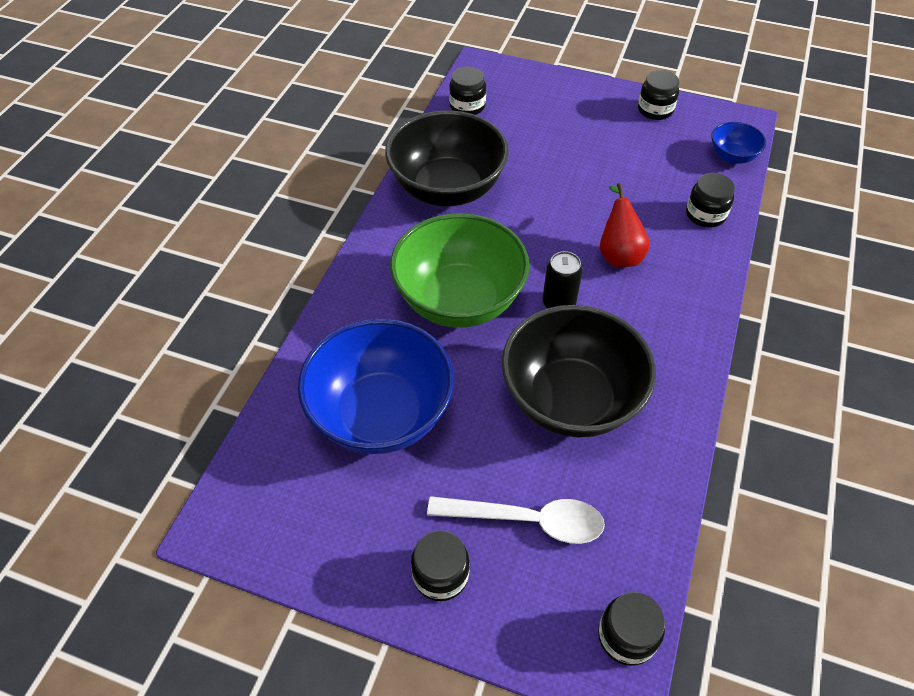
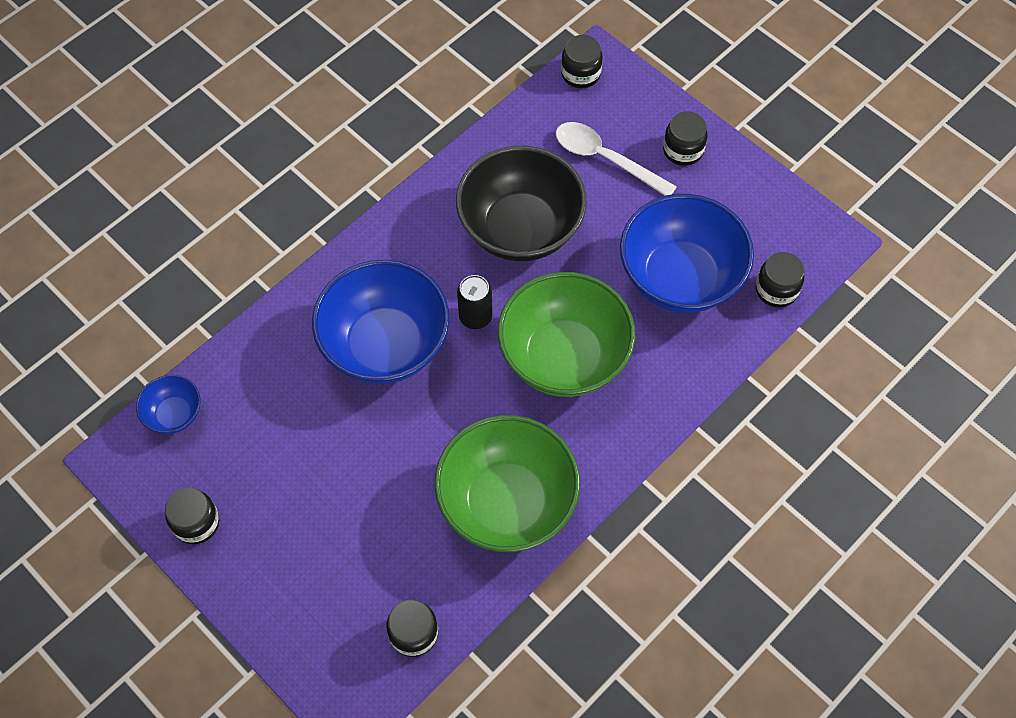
camera: 155 degrees left, 10 degrees up
black bowl [385,110,509,207] -> green bowl [434,415,580,552]
red pear [600,183,650,268] -> blue bowl [312,260,449,384]
black jar [686,173,735,228] -> black jar moved to [756,252,804,308]

